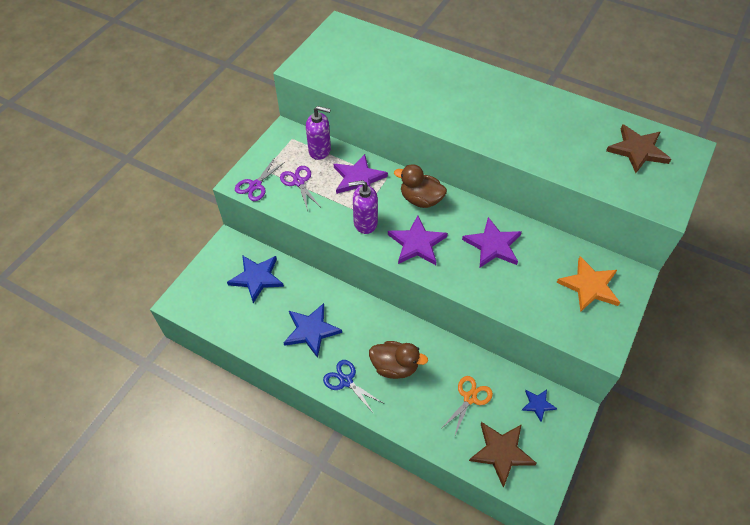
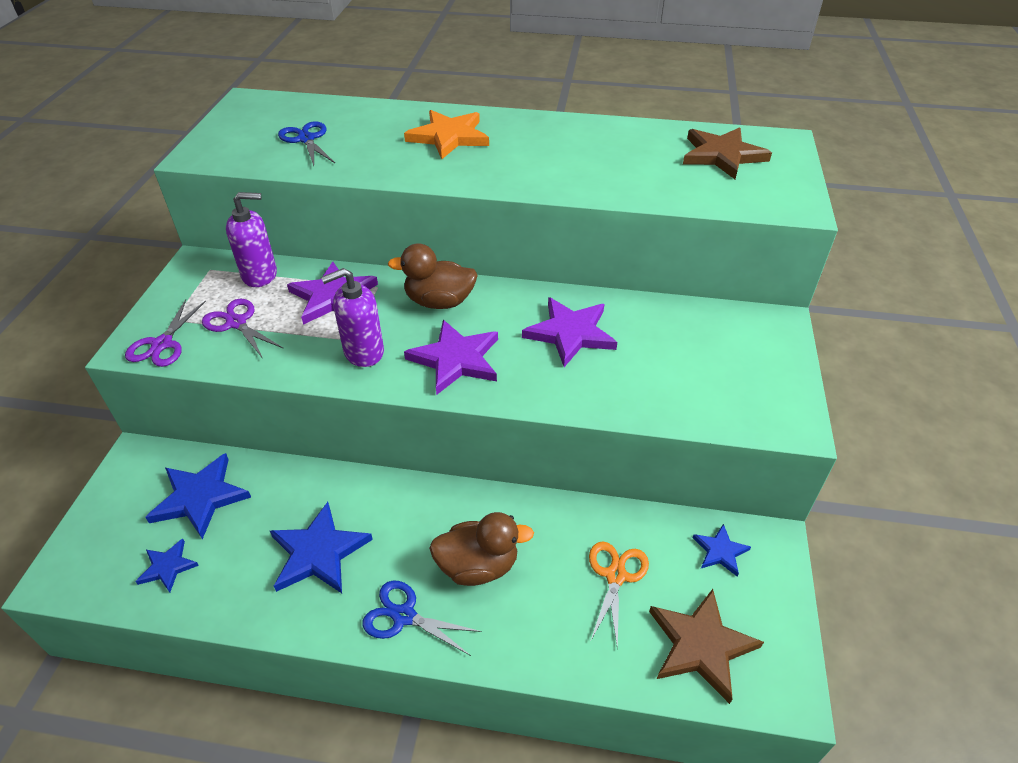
camera: 20 degrees left, 10 degrees down
orange star [556,256,620,312] -> orange star moved to [404,110,489,159]
none -> blue star [135,538,199,592]
none -> blue scissors [278,121,335,166]

